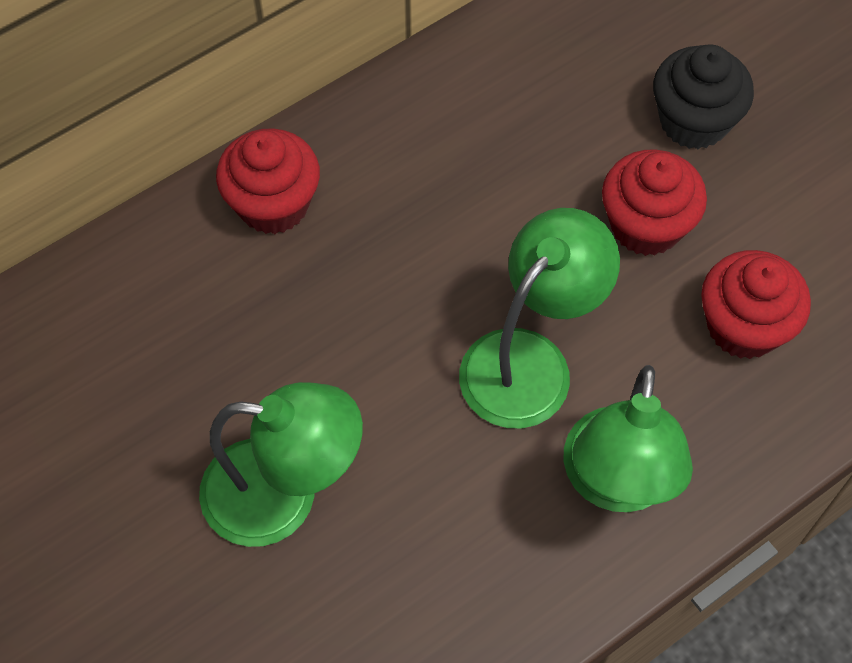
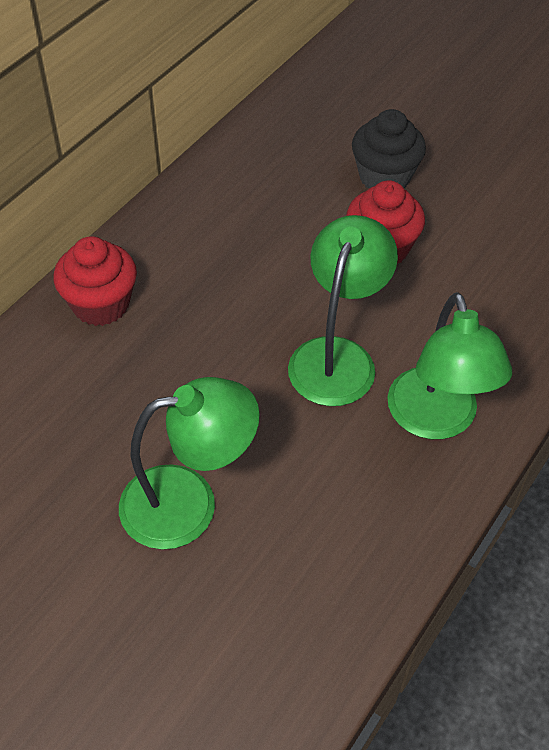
camera: 20 degrees left, 10 degrees down
red cupcake [701,250,811,359] -> none

